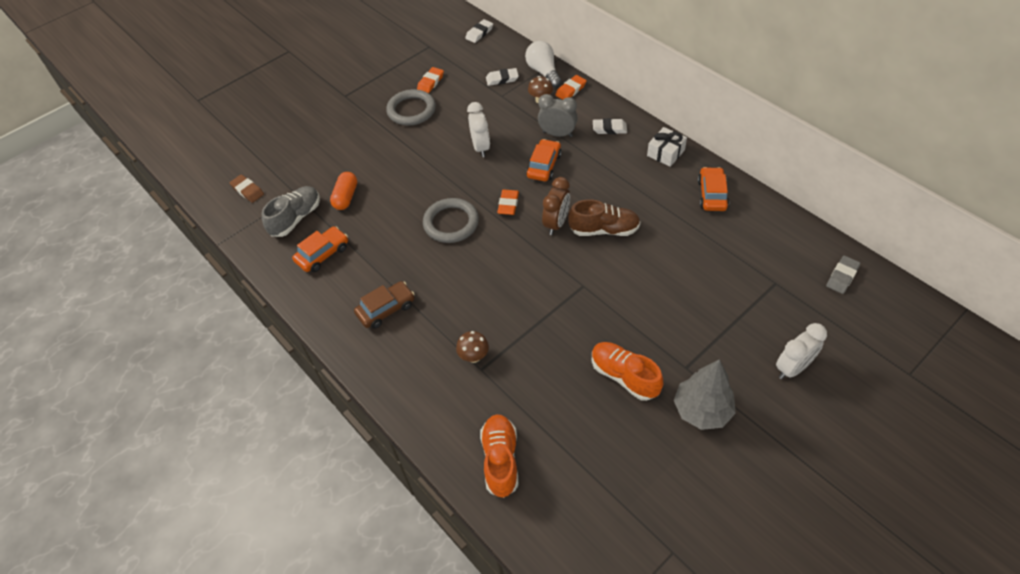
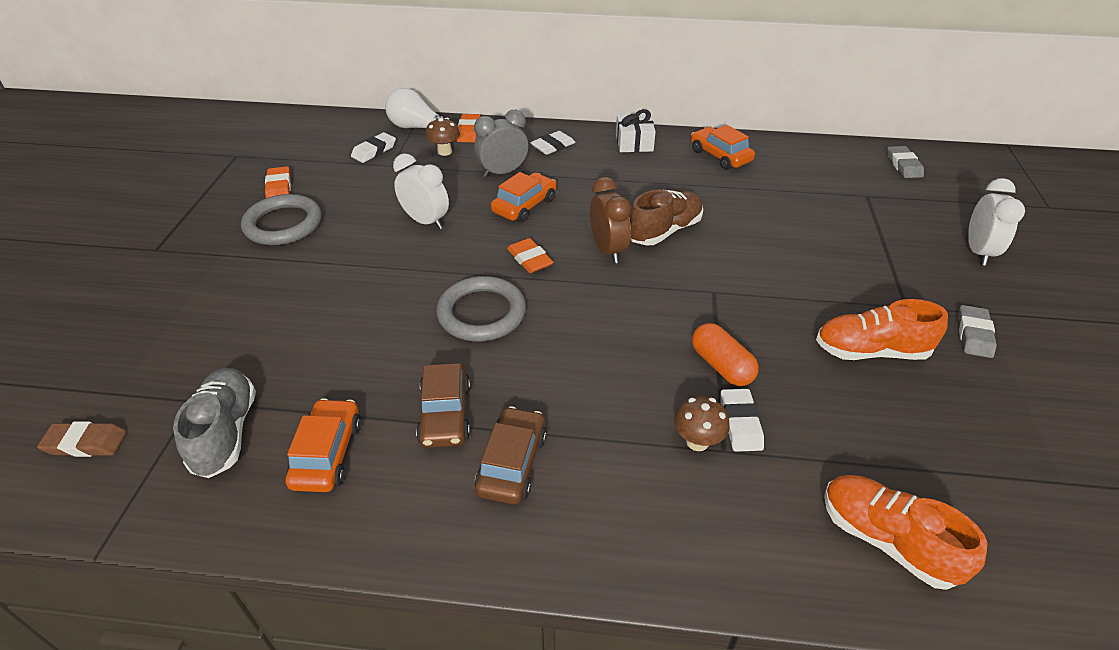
camera: 45 degrees left, 10 degrees down
orange capsule [330,172,357,210] -> orange capsule moved to [692,323,759,386]
white eraser [465,19,493,43] -> white eraser moved to [720,389,764,452]
orange car [526,139,562,181] -> orange car turned 60 degrees clockwise [491,172,556,222]
grey tree [674,359,736,430] -> grey eraser [958,305,997,358]
none -> brown car [416,363,470,448]

